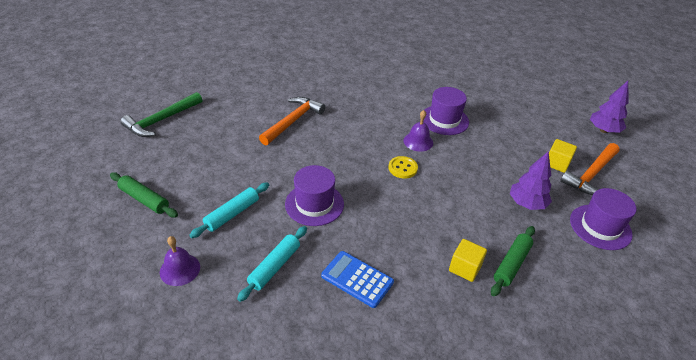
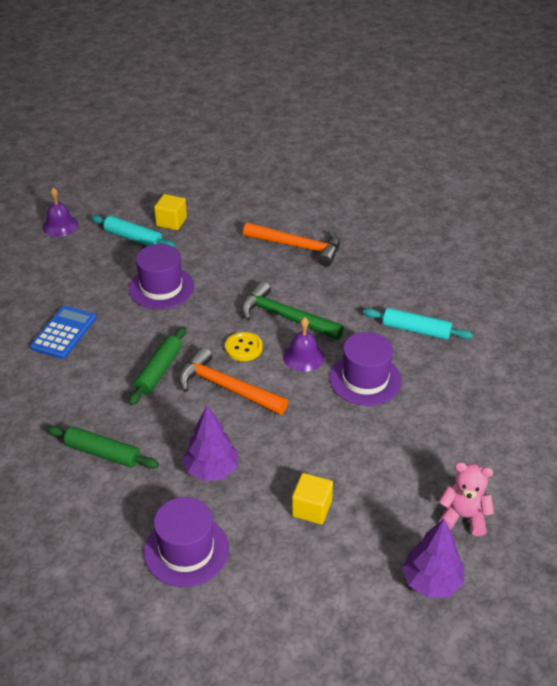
camera: 80 degrees right, 0 degrees up
green rolling pin [110,172,178,218] -> green rolling pin moved to [129,326,186,406]
green hammer [120,92,202,137] -> green hammer moved to [241,281,344,340]
turquoise rolling pin [237,226,307,302] -> turquoise rolling pin moved to [363,308,473,340]
yellow cube [449,239,487,282] -> yellow cube moved to [154,194,187,230]
orange hammer [560,143,620,195] -> orange hammer moved to [179,347,288,415]
none -> pink teddy bear [439,462,494,536]

